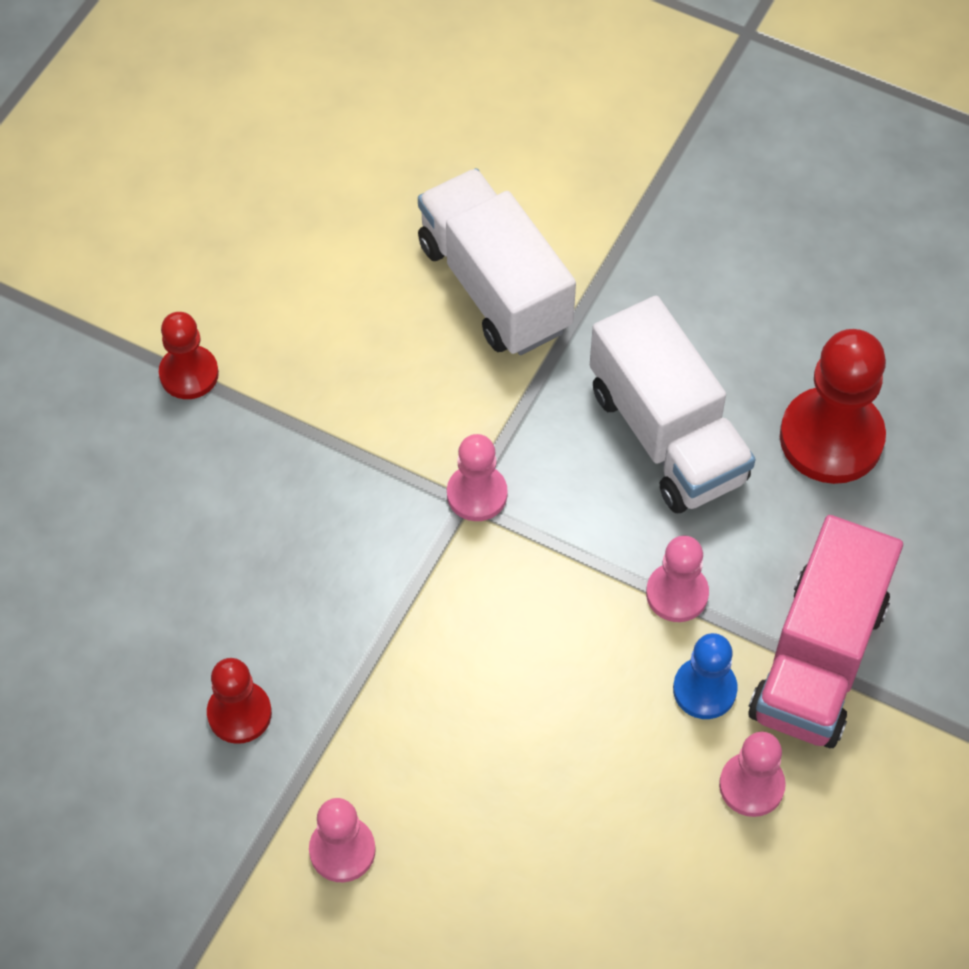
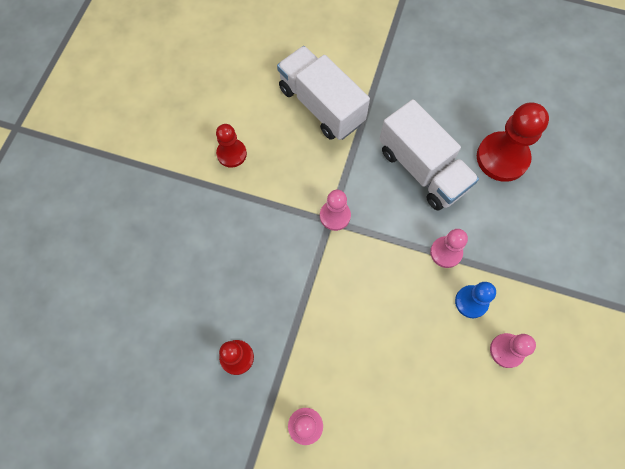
camera: 10 degrees left, 10 degrees up
red pawn [159,312,219,399] -> red pawn moved to [216,124,247,168]
pink truck [749,515,903,748] -> none

